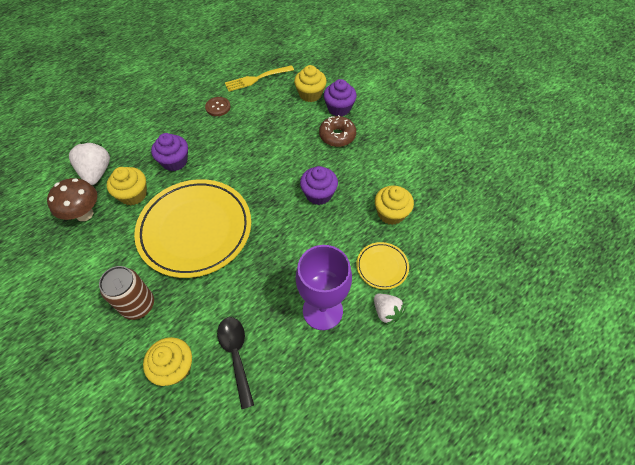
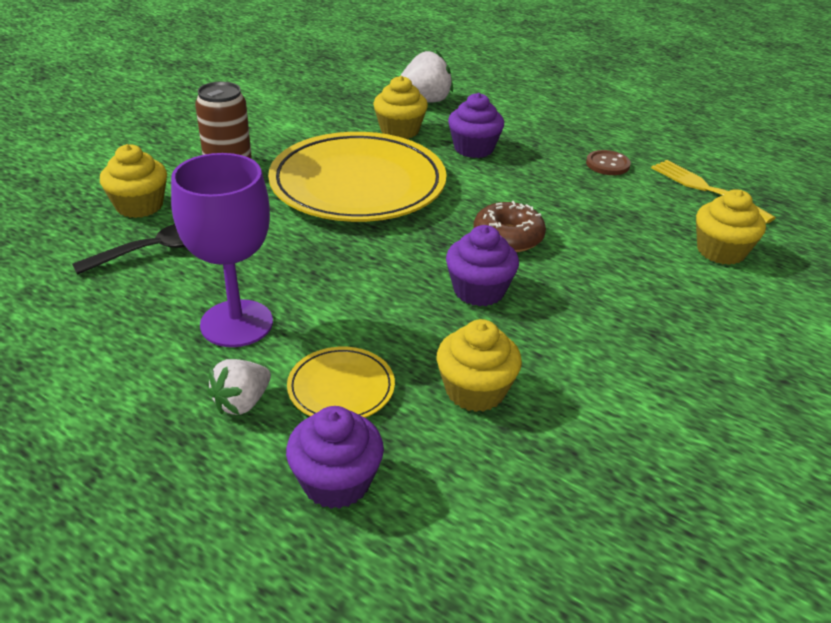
camera: 75 degrees right, 20 degrees down
brown mushroom [47,178,97,221] -> none
brown donut [319,115,356,147] -> brown donut moved to [473,201,546,252]
purple cupcake [324,79,357,116] -> purple cupcake moved to [286,406,384,509]

